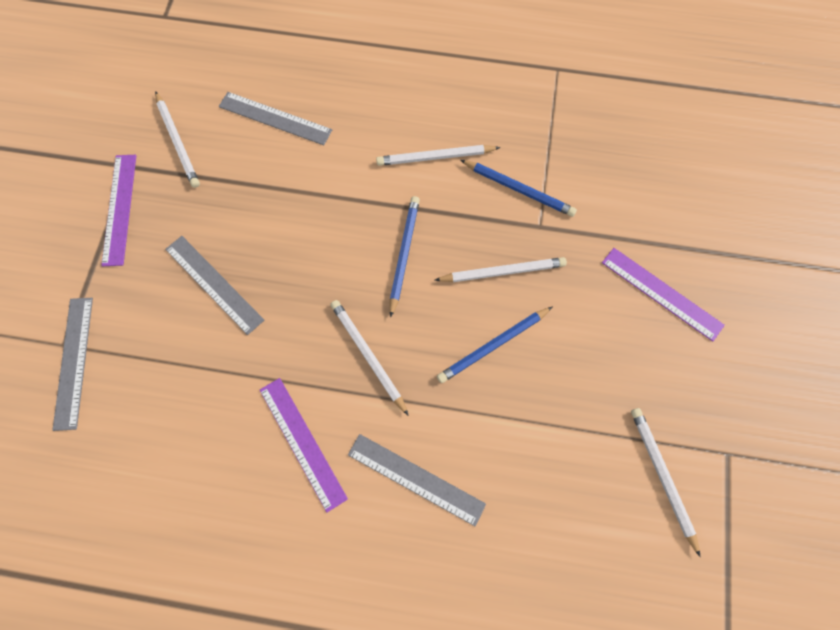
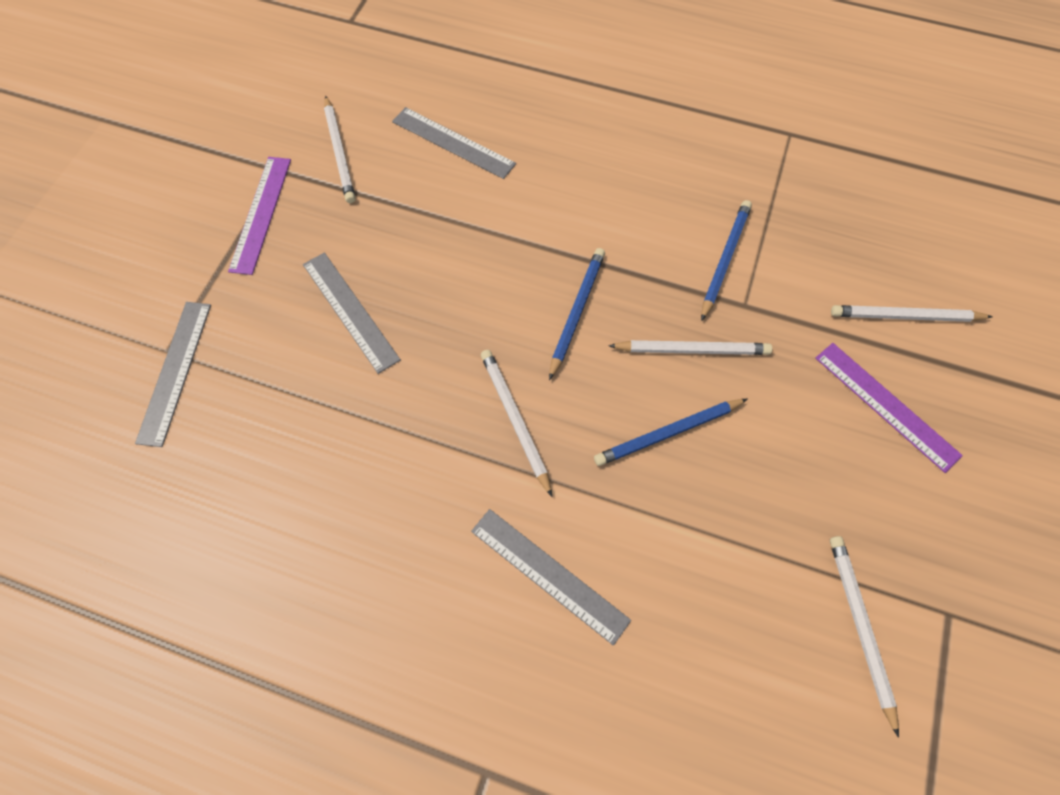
camera: 10 degrees right, 5 degrees down
purple ruler [260,378,348,512] -> none
white pencil [376,145,500,166] -> white pencil moved to [831,305,993,322]
blue pencil [461,160,577,217] -> blue pencil turned 105 degrees counterclockwise [701,200,752,321]

